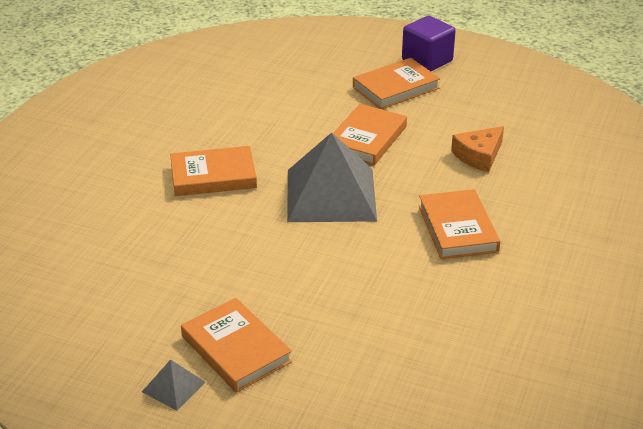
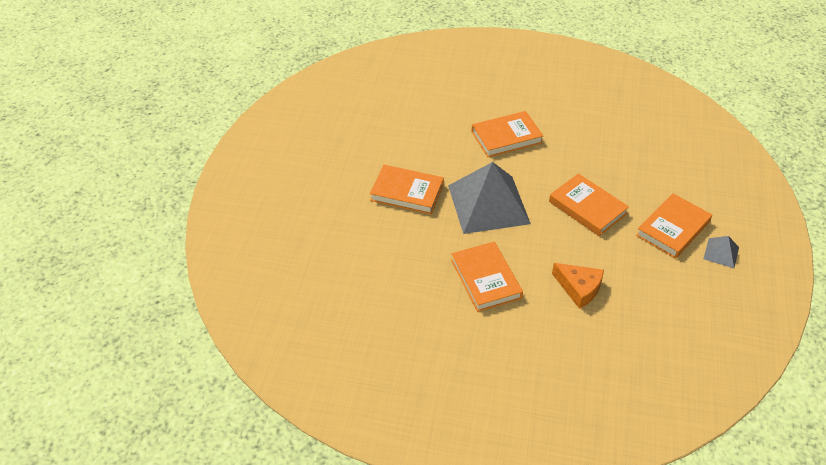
camera: 100 degrees left, 10 degrees up
orange book [353,58,440,109] -> orange book moved to [549,173,629,236]
purple cube [402,16,456,71] -> none
orange cheese [451,126,504,172] -> orange cheese moved to [552,263,604,309]

